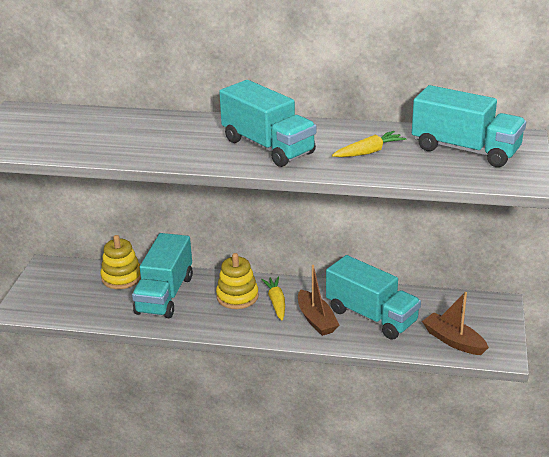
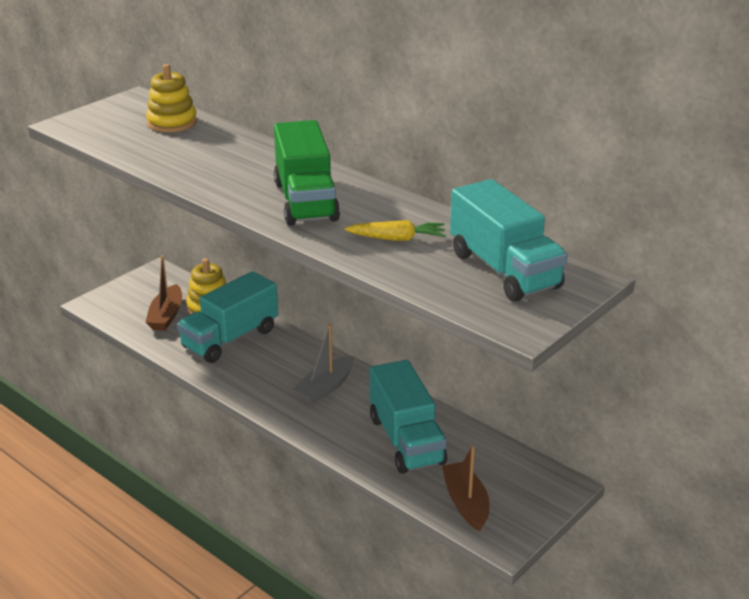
camera: 30 degrees right, 0 degrees up
yellow stacking toy [216,253,259,309] -> yellow stacking toy moved to [146,64,197,133]
turquoise truck [219,80,316,167] -> green truck [274,120,340,226]
yellow carrot [261,277,285,320] -> grey boat [293,324,354,404]
brown boat [298,265,339,336] -> brown boat moved to [146,255,182,331]

